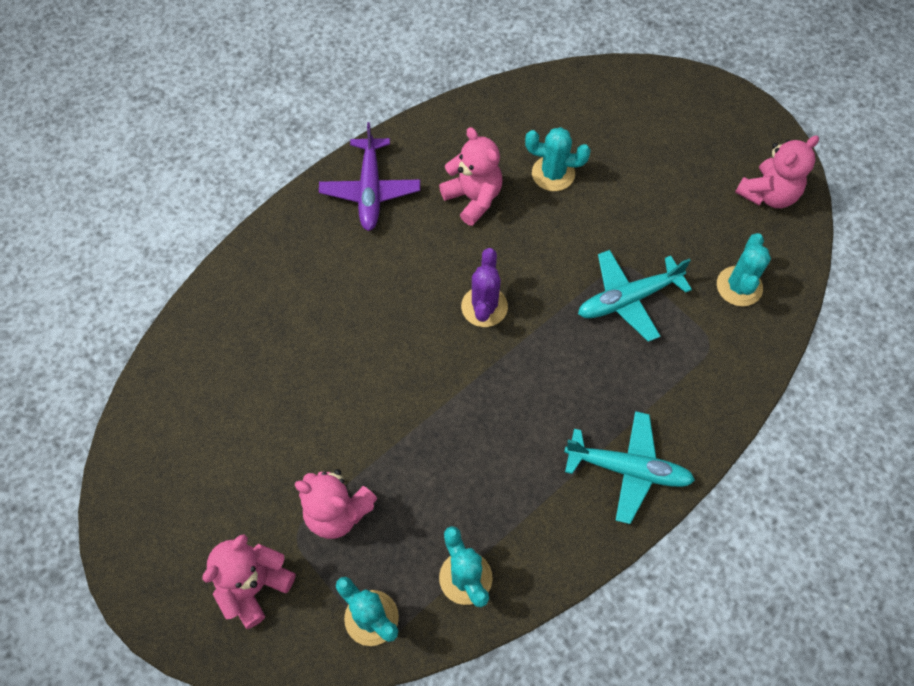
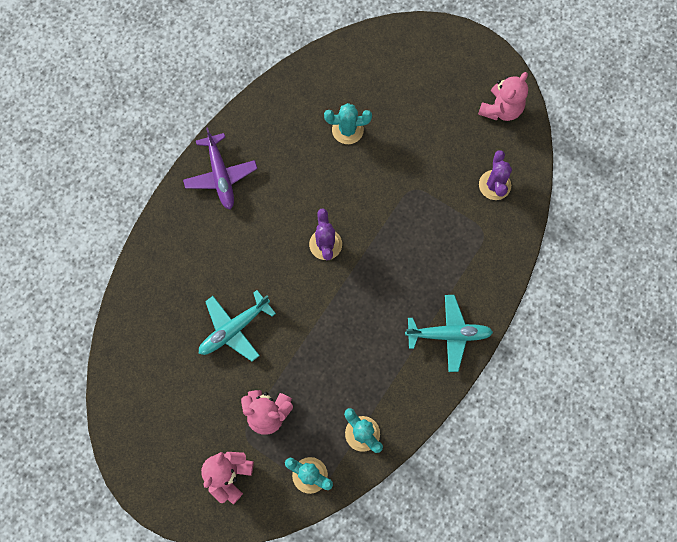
camera: 15 degrees left, 10 degrees up
pink teddy bear [439,127,503,226] -> none
turquoise plane [578,250,692,342] -> turquoise plane moved to [199,290,276,361]
turquoise cactus [717,233,771,306] -> purple cactus [479,150,512,200]

